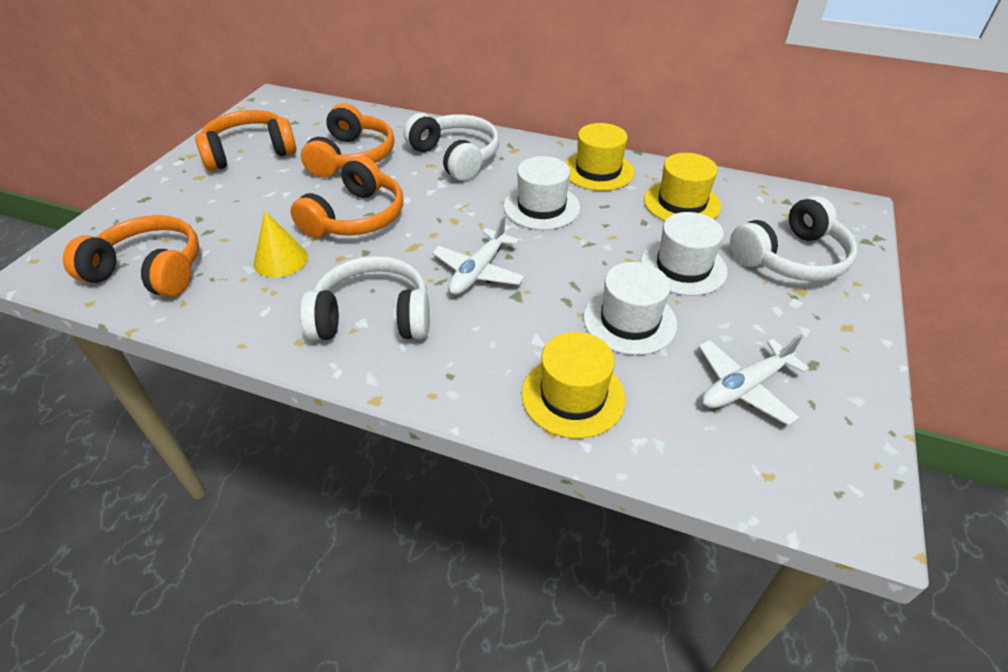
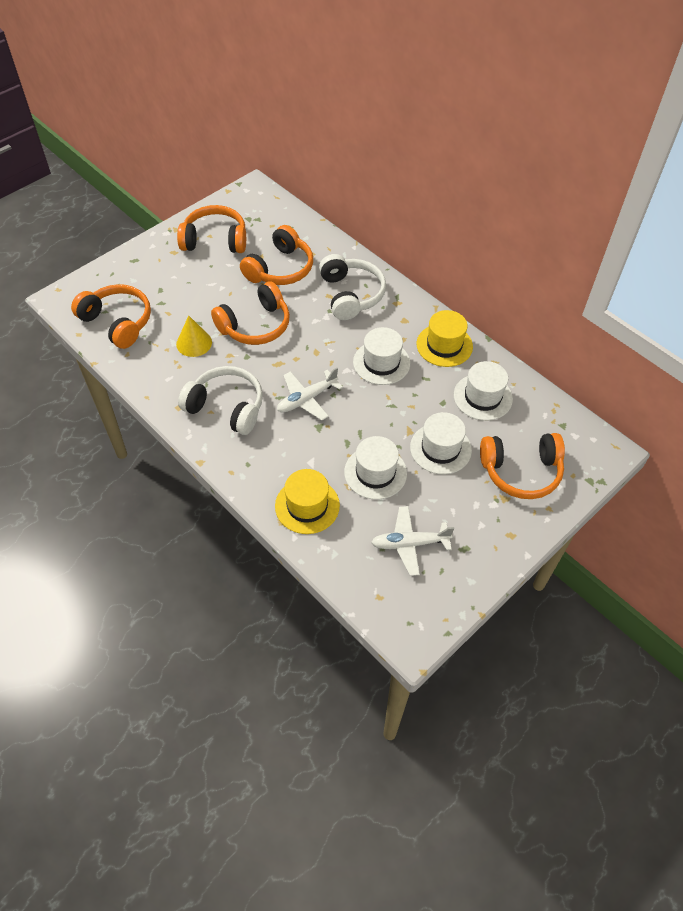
camera: 25 degrees right, 10 degrees up
yellow hat [644,153,721,221] -> white hat [454,361,513,421]
white headphones [730,196,857,282] -> orange headphones [480,433,565,499]

